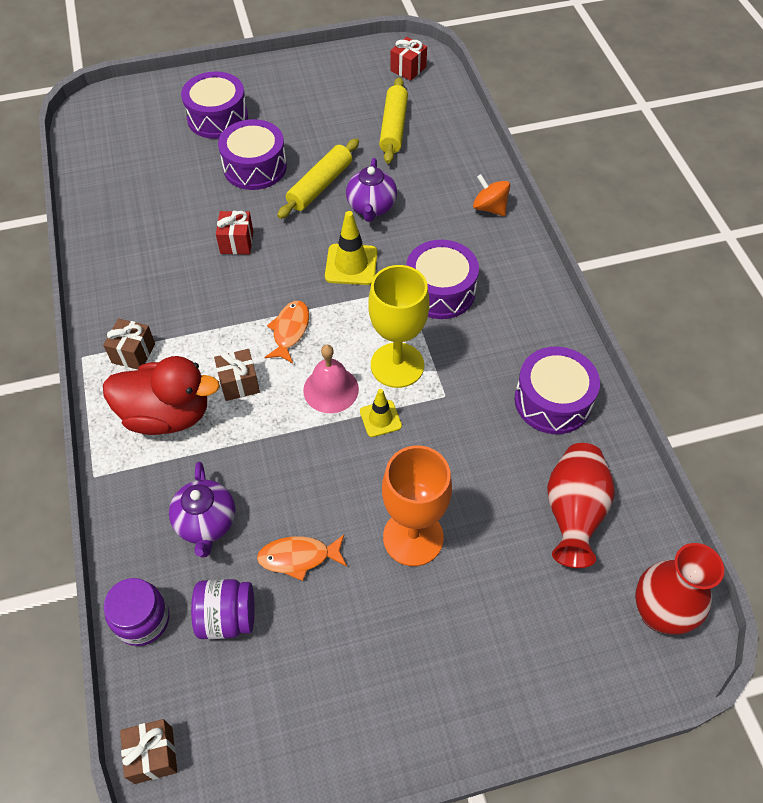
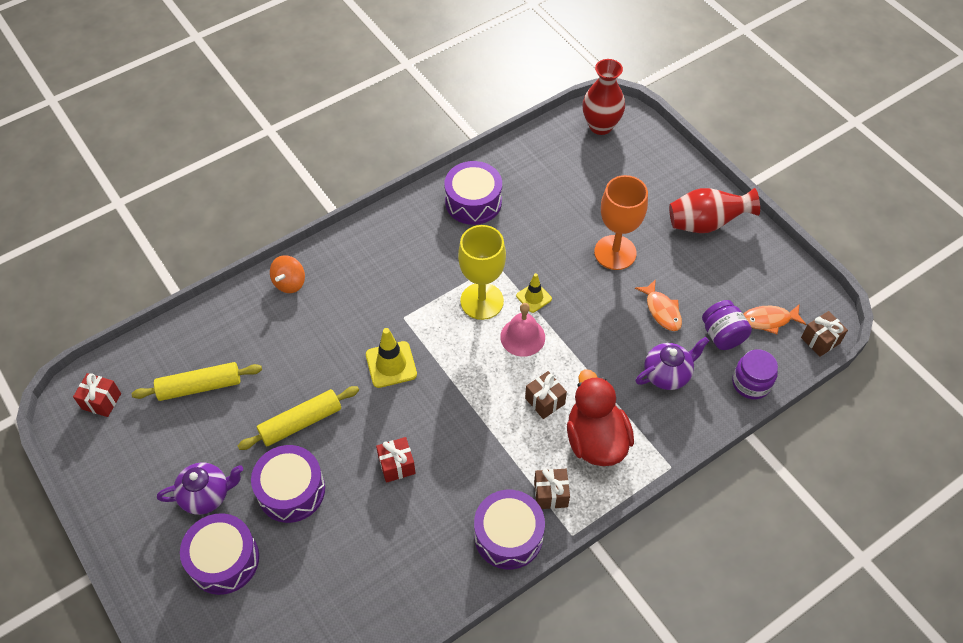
camera: 110 degrees left, 0 degrees up
orange fish [264,301,309,363] -> orange fish moved to [744,305,806,334]
yellow rolling pin [277,138,359,219] -> yellow rolling pin turned 45 degrees counterclockwise [238,386,359,450]
purple teapot [346,158,397,222] -> purple teapot moved to [157,462,243,515]
purple drum [406,240,479,319] -> purple drum moved to [474,490,545,569]
red vase [547,443,615,568] -> red vase moved to [669,188,760,233]

